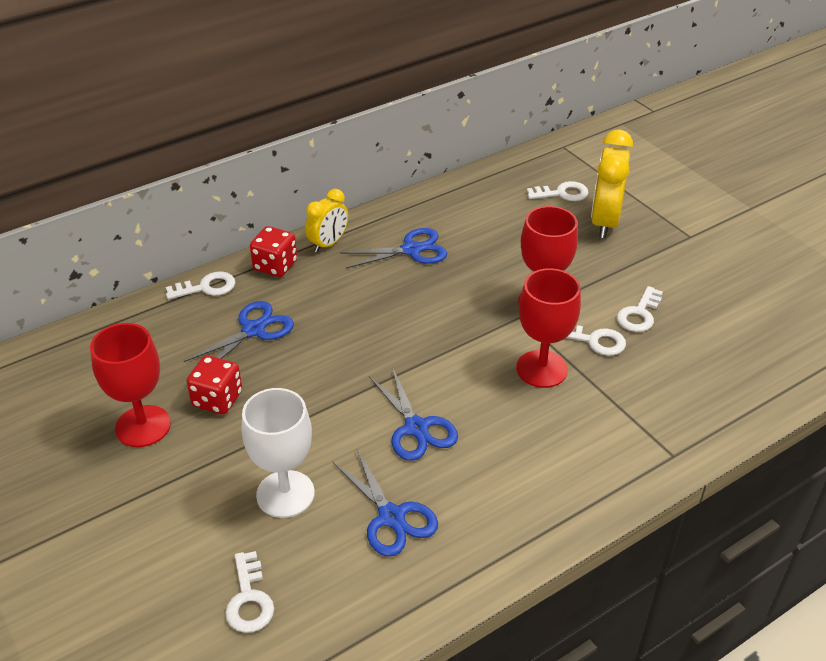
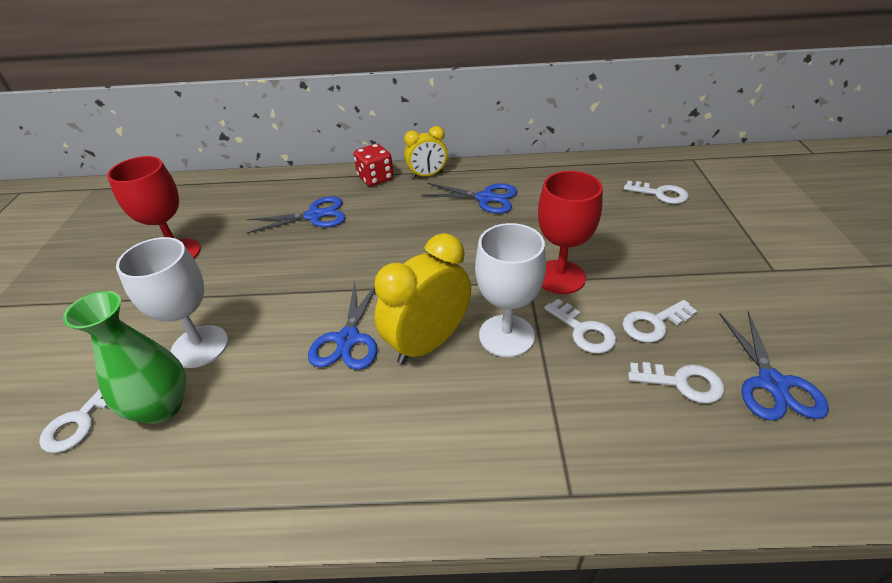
camera: 35 degrees right, 0 degrees up
white key [166,271,236,300] -> white key moved to [628,362,724,403]
red dice [186,355,242,414] -> none
blue scissors [332,450,438,556] -> blue scissors moved to [719,311,829,420]
red goblet [516,268,581,388] -> white goblet [475,223,546,357]
yellow clock [591,130,633,238] -> yellow clock moved to [374,233,471,365]
none -> green vase [63,291,186,424]

